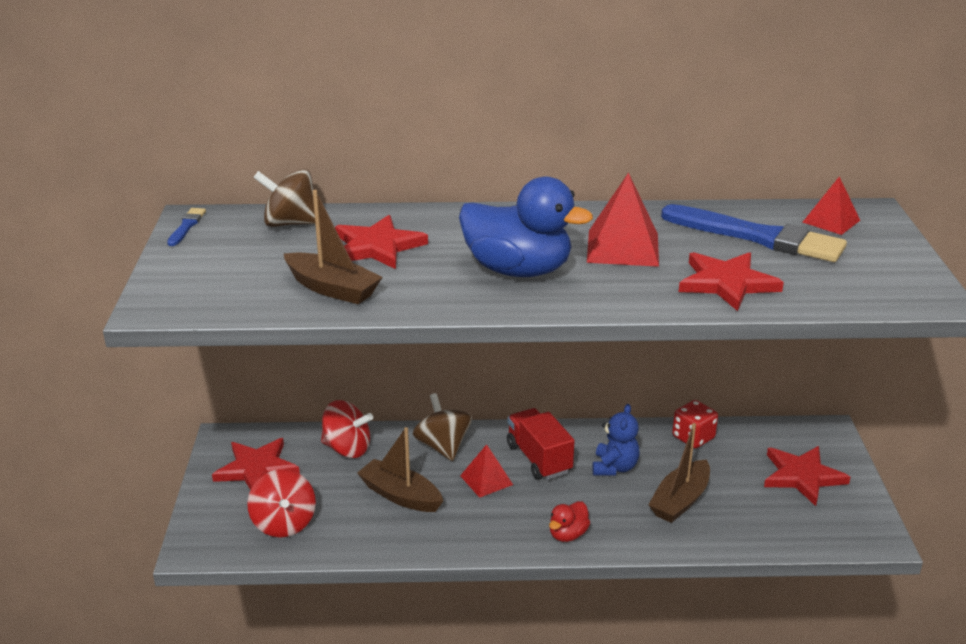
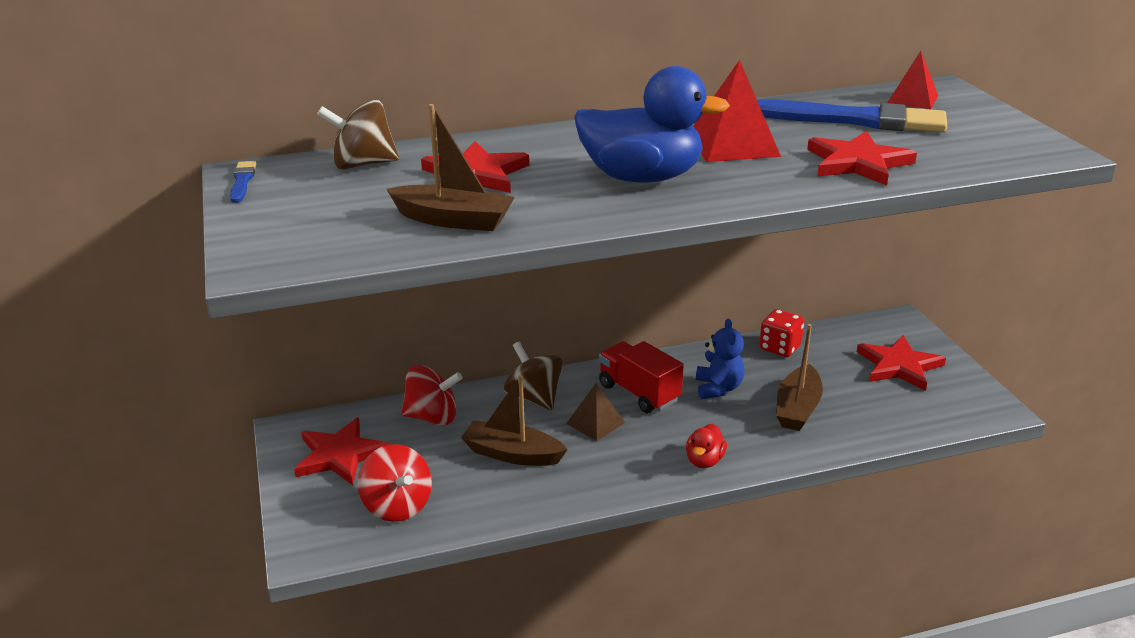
camera: 15 degrees left, 0 degrees up
red pyramid [460,444,513,498] -> brown pyramid [566,383,625,441]

